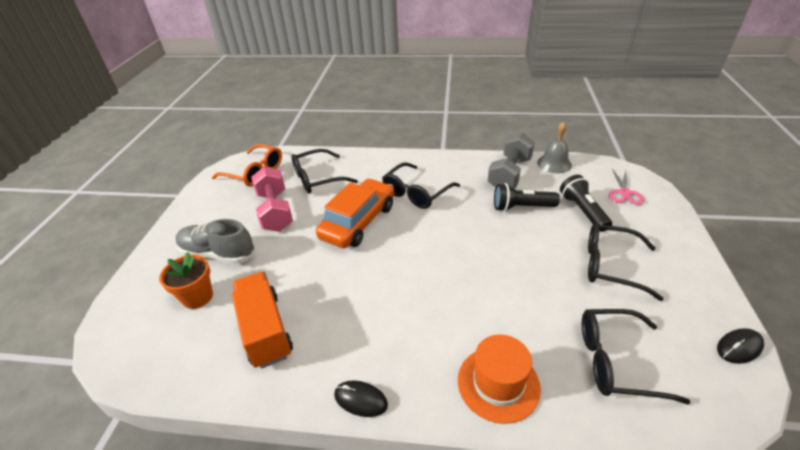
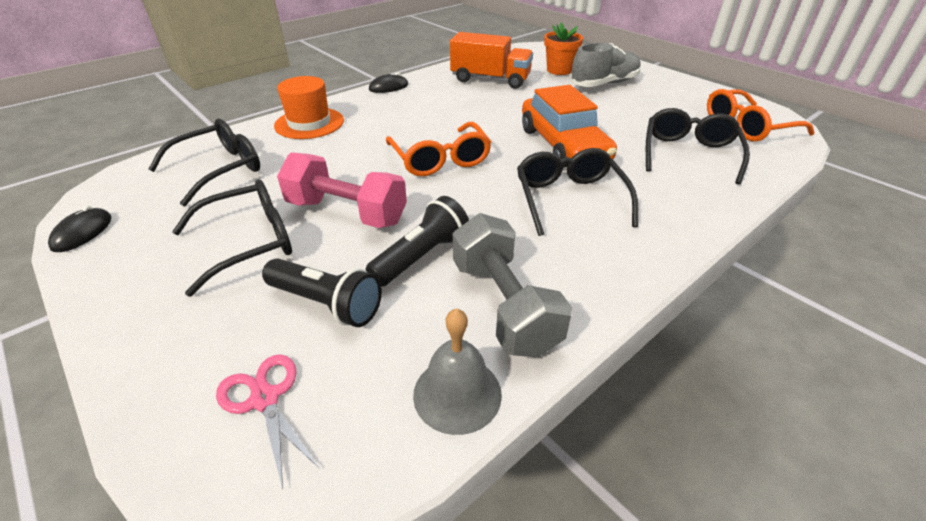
camera: 130 degrees right, 0 degrees up
pink dumbbell [252,167,293,232] -> pink dumbbell moved to [277,152,407,228]
none -> orange glasses [386,122,491,176]

